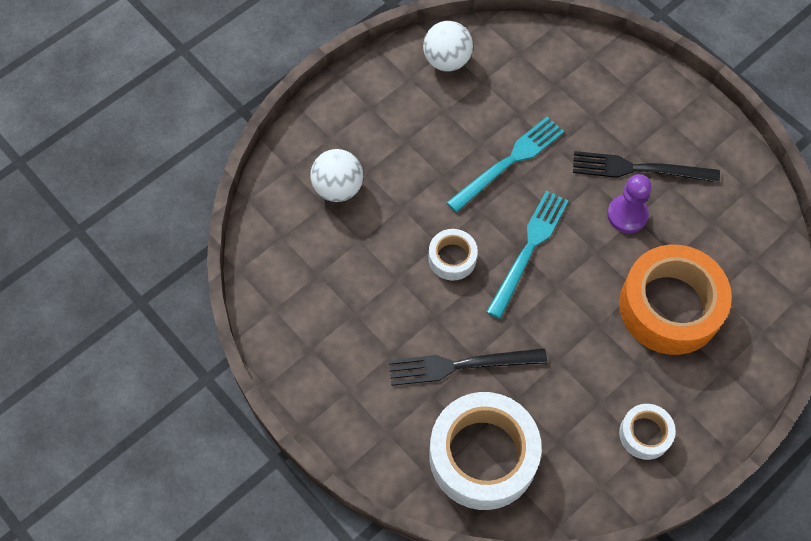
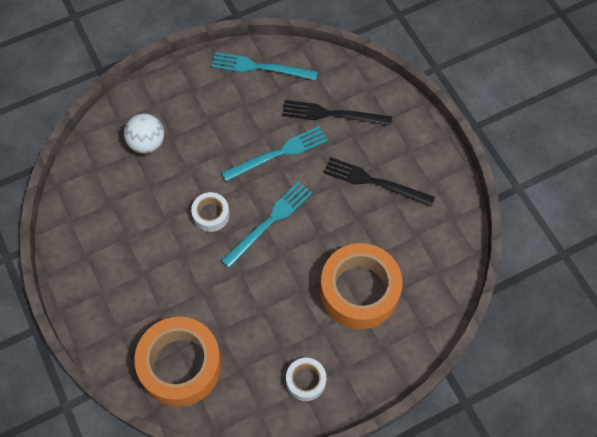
camera: 15 degrees right, 0 degrees up
black fork [389,348,547,386] -> black fork moved to [282,100,392,126]
white ball [423,21,473,71] -> turquoise fork [211,52,318,80]
white tape [429,392,542,510] -> orange tape [134,317,222,407]
purple pawn [607,174,652,233] -> none

